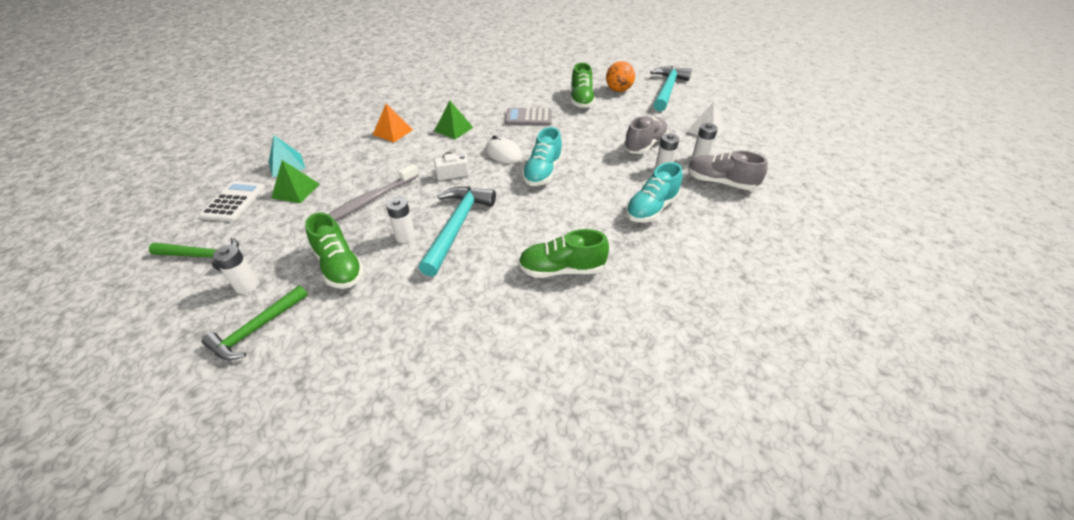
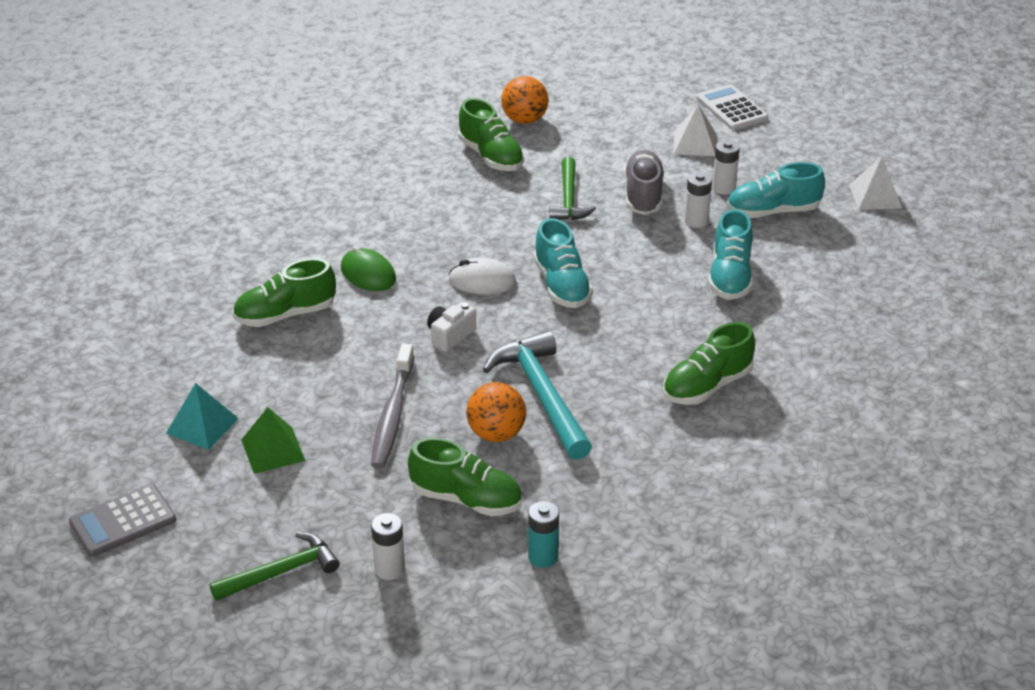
camera: 35 degrees left, 5 degrees down
white calculator [199,181,265,222] -> white calculator moved to [697,84,768,130]
green hammer [202,285,308,360] -> green hammer moved to [549,157,596,220]
orange pyramid [373,103,413,142] -> green shoe [233,258,336,327]
white battery [386,197,415,243] -> orange ball [466,382,526,442]
green pyramid [434,101,474,139] -> green mouse [341,246,396,291]
grey calculator [505,108,552,126] -> grey calculator moved to [69,484,176,557]
turquoise hammer [650,66,692,112] -> none
grey shoe [687,150,768,190] -> turquoise shoe [727,162,825,218]
none -> turquoise battery [528,501,559,568]
none -> white pyramid [849,156,902,210]

